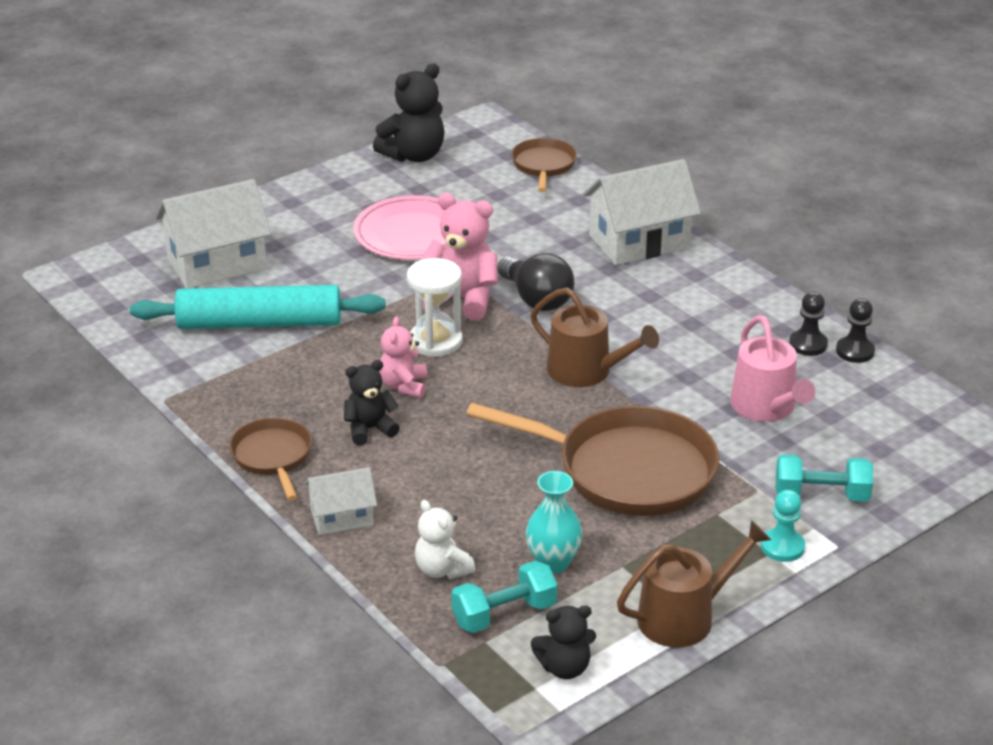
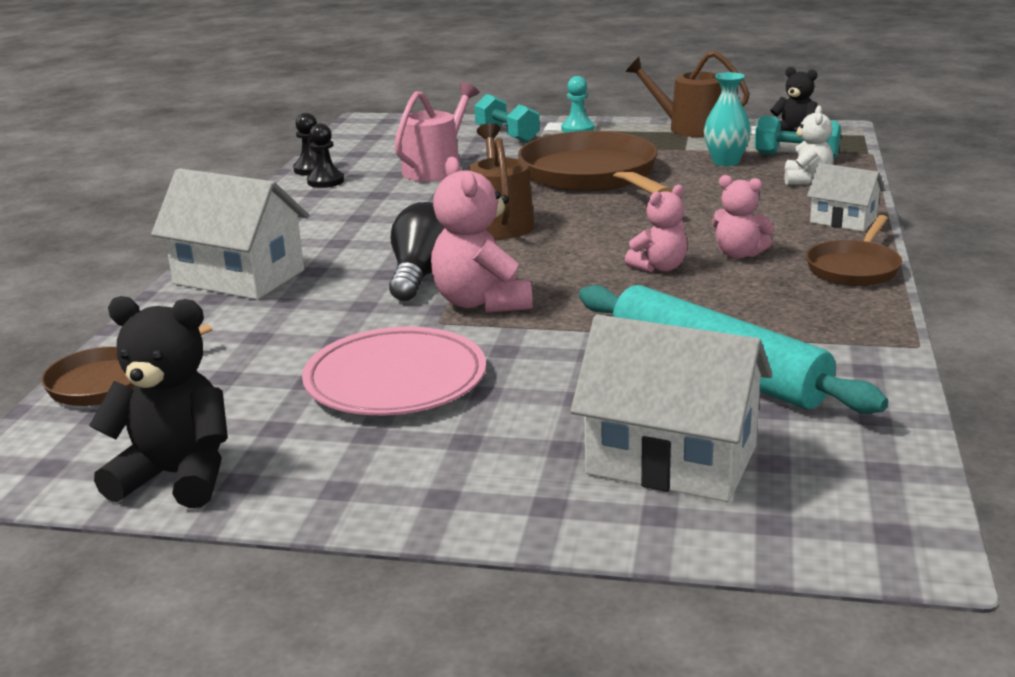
camera: 130 degrees left, 10 degrees down
black teddy bear [344,360,400,445] -> pink teddy bear [712,175,774,259]
white hourglass [407,258,463,357] -> none

